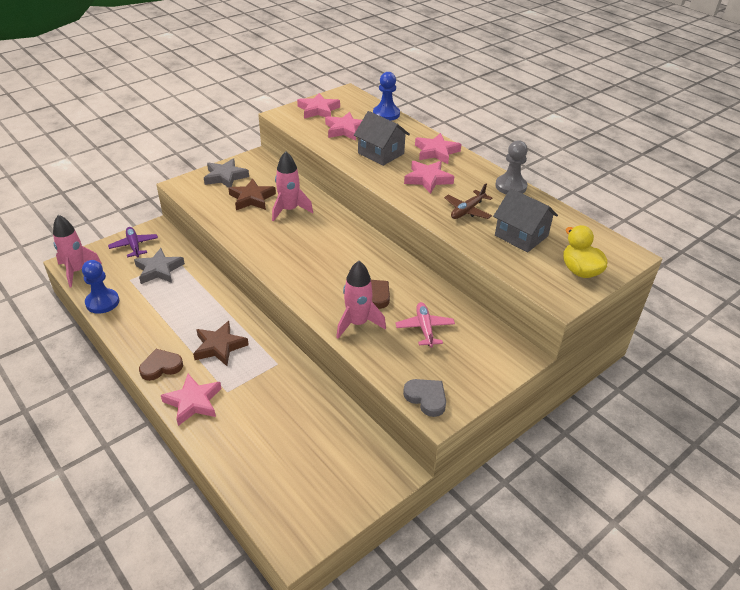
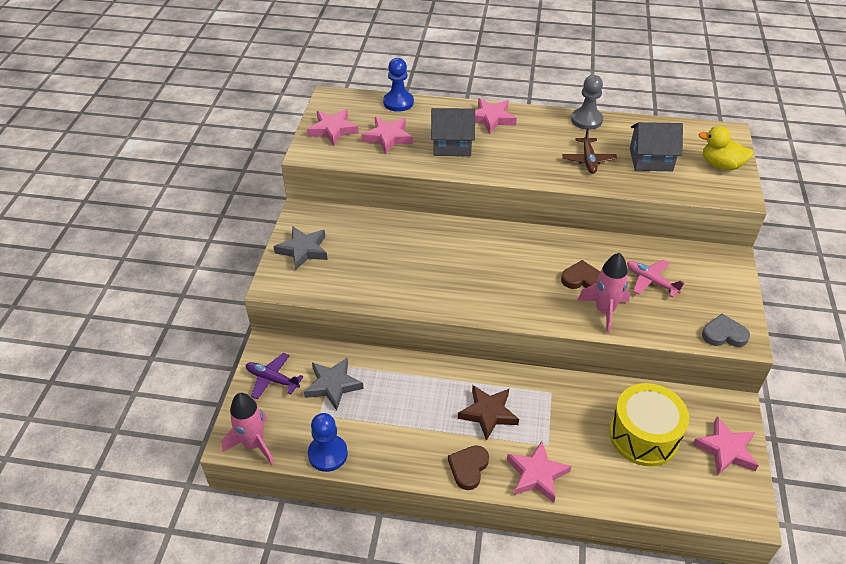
camera: 40 degrees left, 5 degrees up
brown star [228,179,276,210] -> none
pink rocket [272,151,313,221] -> none
pink star [404,161,454,194] -> pink star moved to [693,417,759,476]
none -> yellow drum [609,383,689,466]

